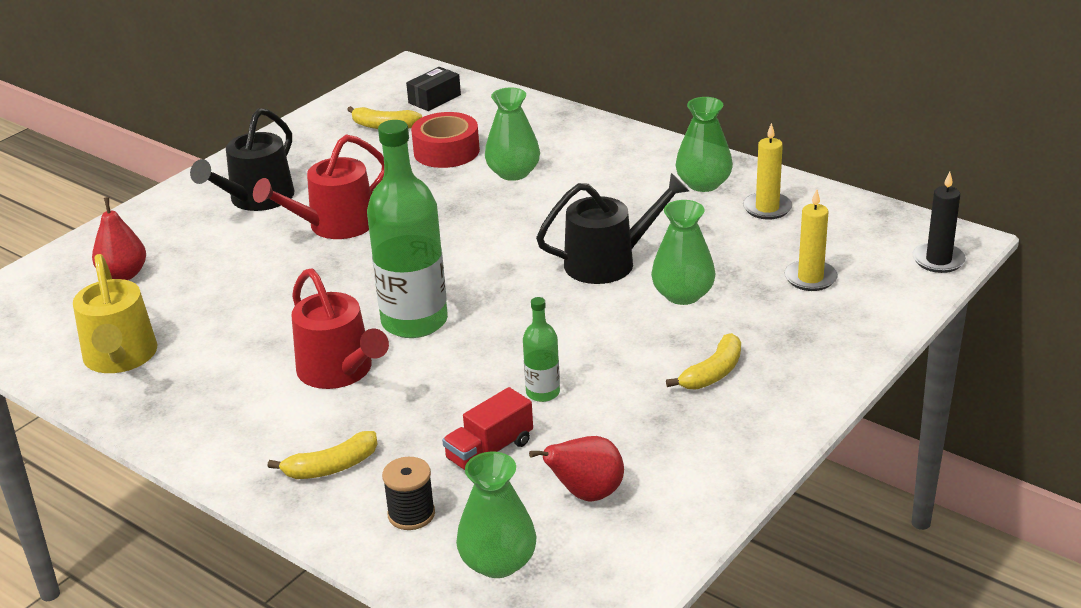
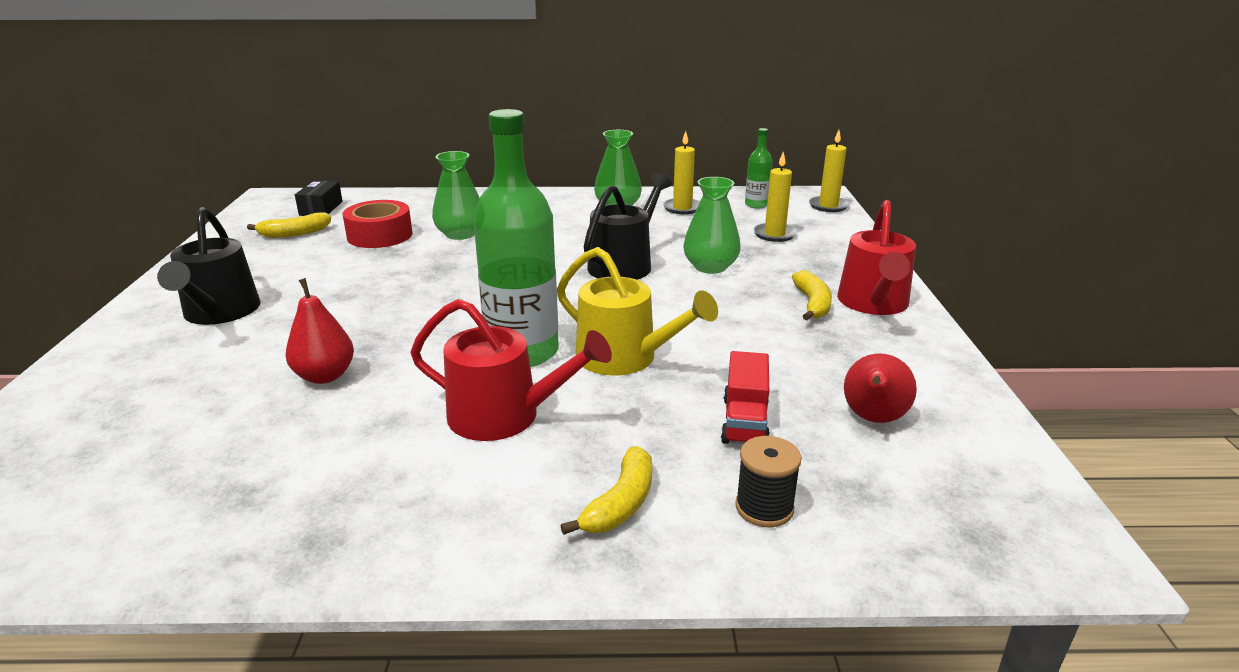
camera: 40 degrees left, 5 degrees down
yellow watering can [73,254,157,373] -> yellow watering can moved to [557,247,718,376]
red pear [92,197,146,280] -> red pear moved to [286,278,354,384]
red watering can [253,134,384,239] -> red watering can moved to [837,200,916,315]
green vase [456,452,537,578] -> none
green bottle [523,297,560,402] -> green bottle moved to [745,128,772,209]
black candle [913,172,966,273] -> yellow candle [809,130,849,212]

